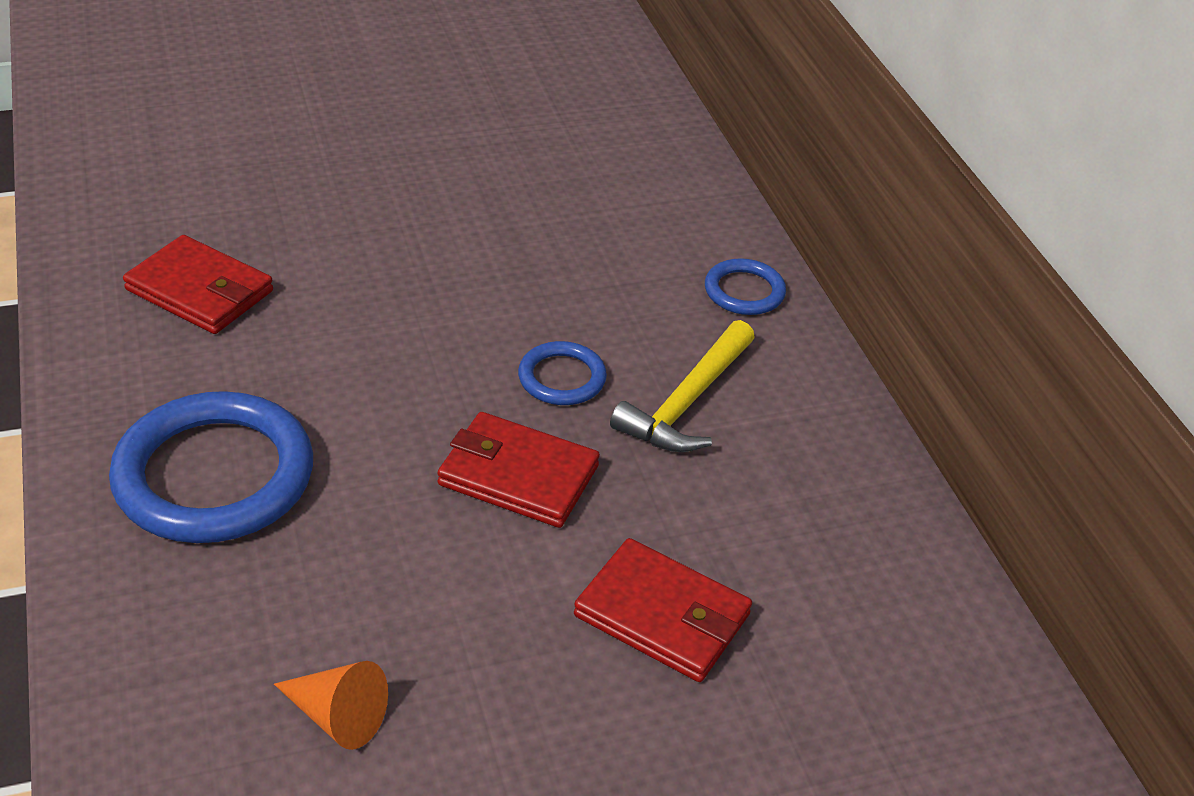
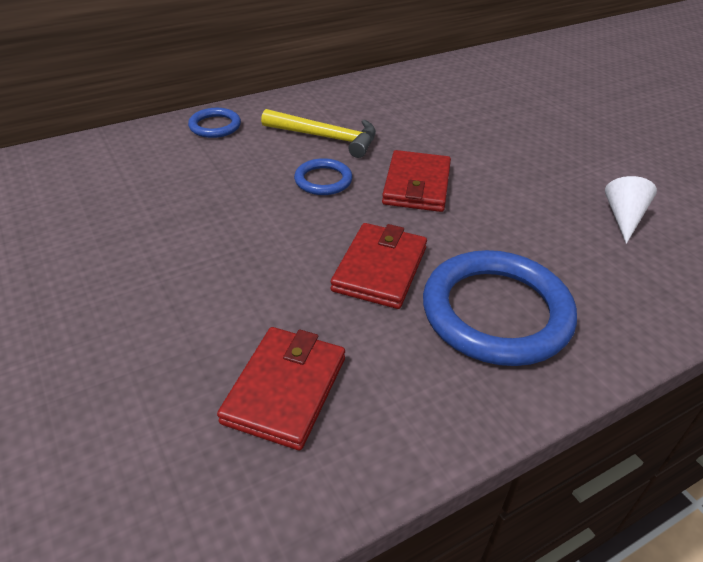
camera: 100 degrees left, 0 degrees up
orange cone [274,661,388,750] -> white cone [605,176,657,244]
red wallet [574,538,752,682] -> red wallet moved to [331,223,427,309]

